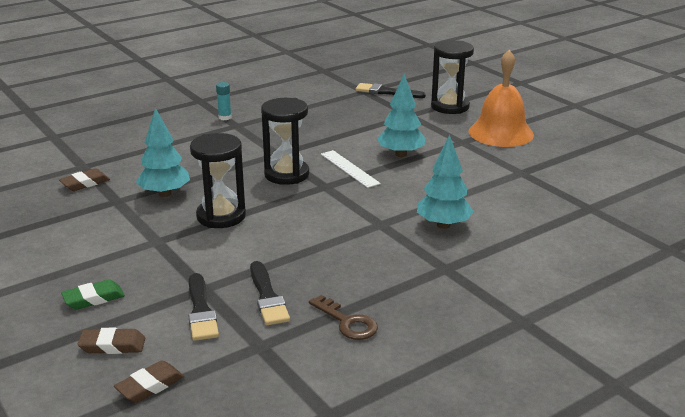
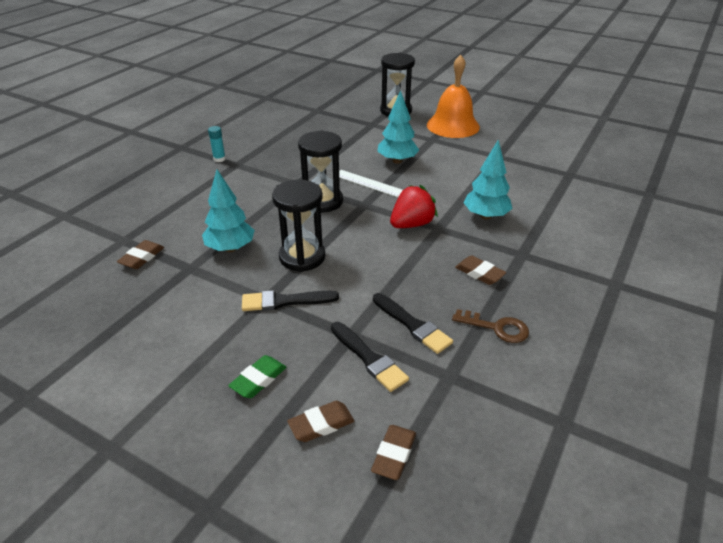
camera: 25 degrees left, 10 degrees up
black brush [356,83,426,98] -> black brush moved to [242,290,339,311]
none -> red strawberry [390,185,438,228]
none -> brown eraser [455,256,506,285]

